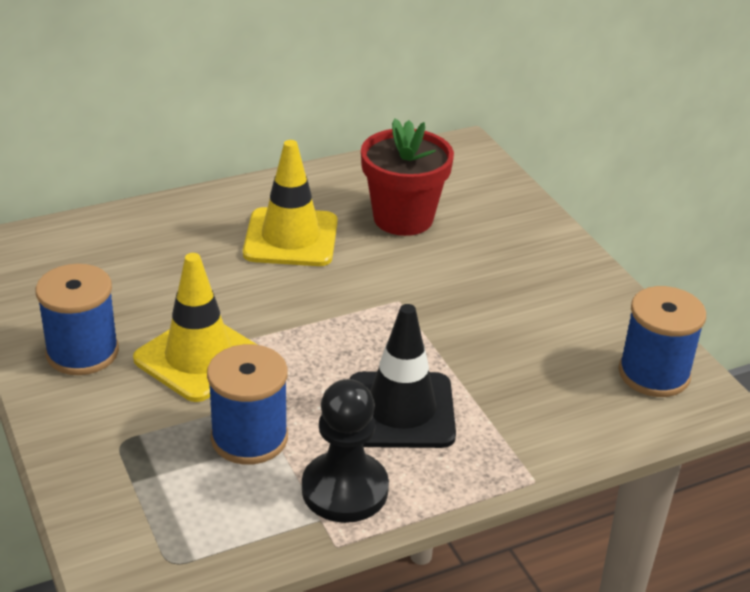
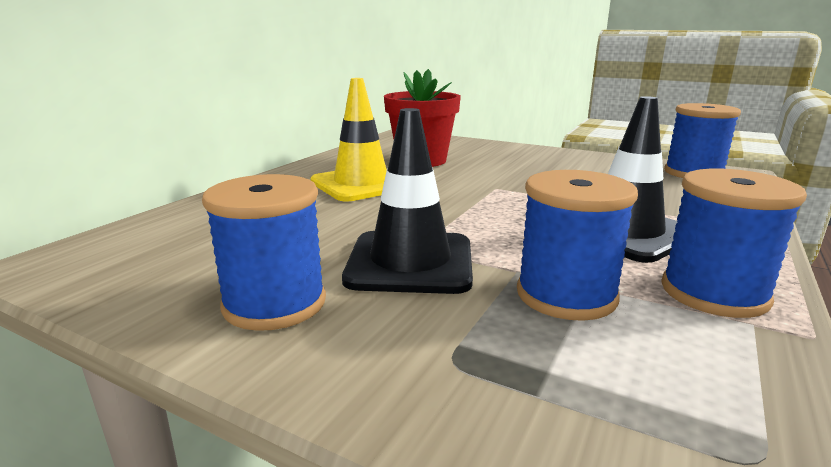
camera: 35 degrees left, 15 degrees down
yellow traffic cone [133,253,257,402] -> black traffic cone [342,108,473,294]
black pawn [302,379,389,523] -> blue spool [661,169,807,318]

